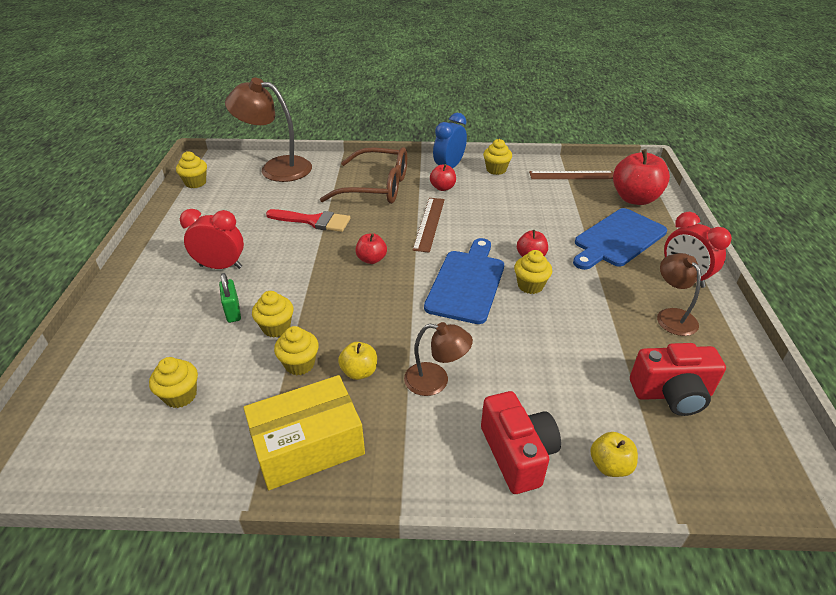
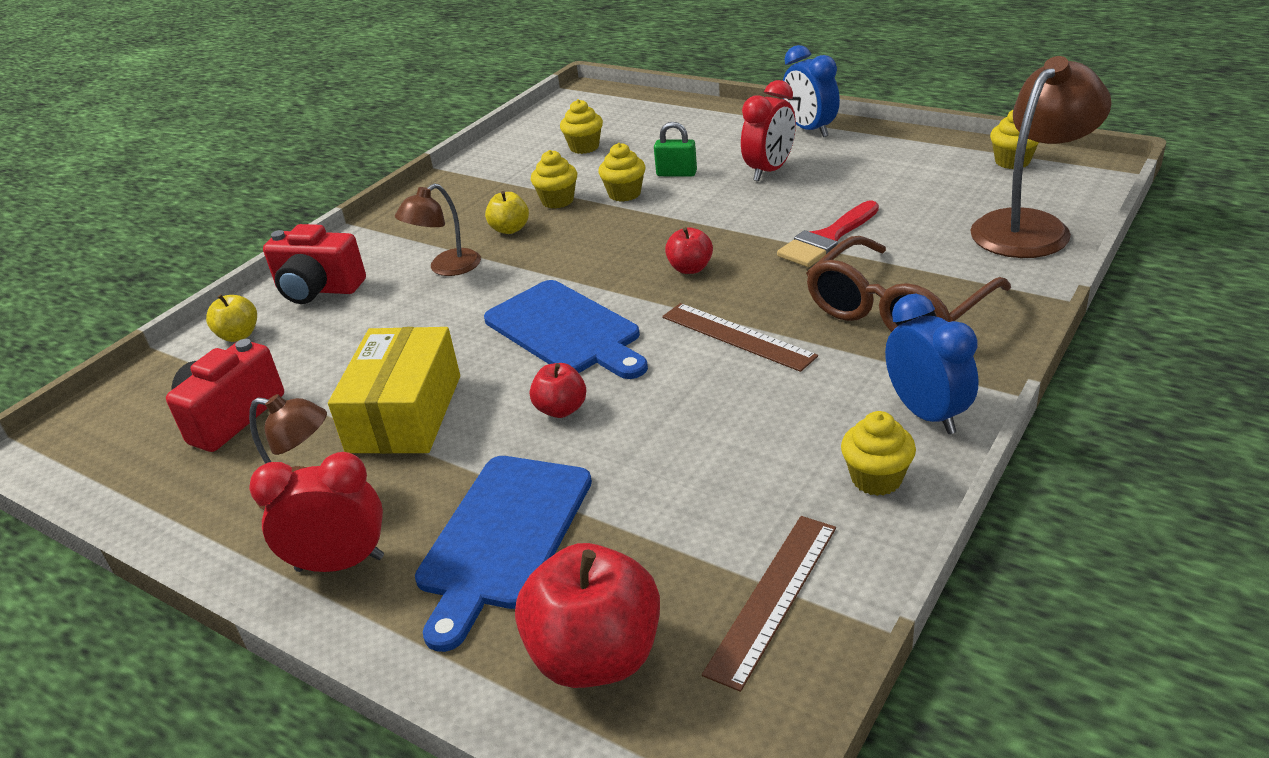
camera: 125 degrees right, 5 degrees down
yellow box [244,375,365,490] -> yellow box moved to [328,327,460,454]
red apple [430,164,456,191] -> none
yellow cupcake [514,250,552,294] -> none
blue cutting board [573,208,667,270] -> blue cutting board turned 150 degrees counterclockwise [415,456,592,652]
none -> blue clock [783,45,840,137]

